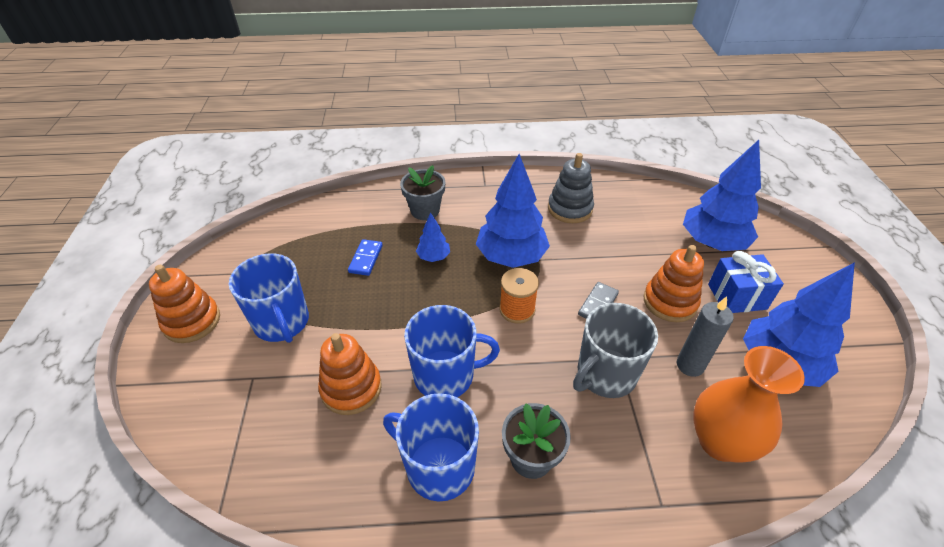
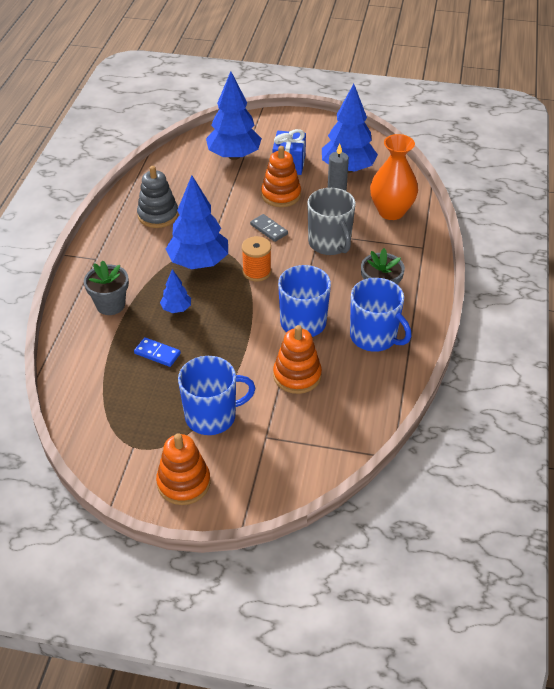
camera: 75 degrees left, 0 degrees up
blue mug [383,393,479,501] -> blue mug turned 90 degrees counterclockwise [350,278,411,352]

